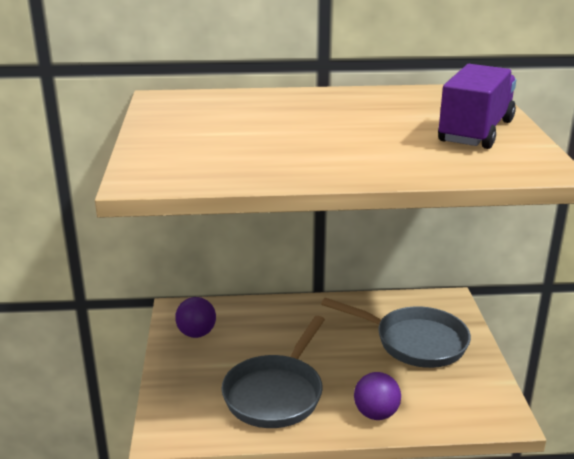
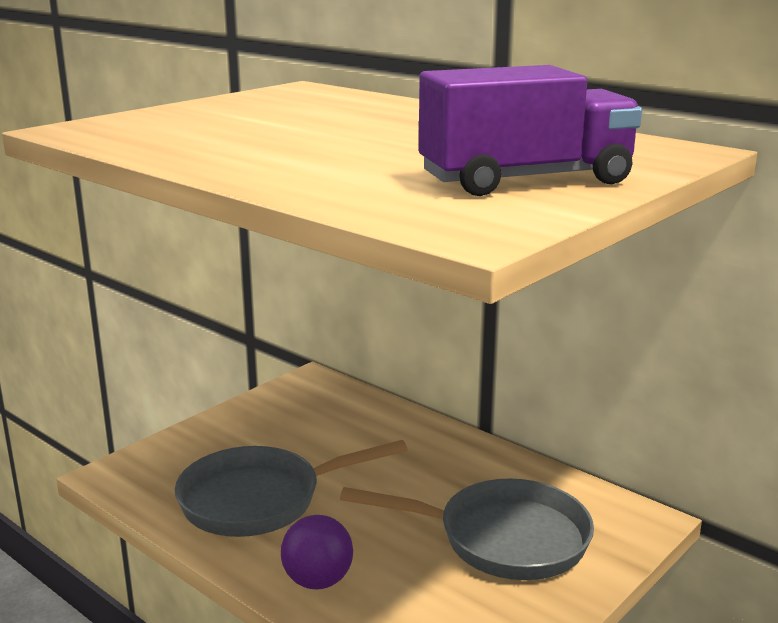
camera: 45 degrees right, 5 degrees down
purple ball [175,297,216,338] -> none
grey pan [321,298,471,368] -> grey pan turned 60 degrees counterclockwise [340,478,594,580]

